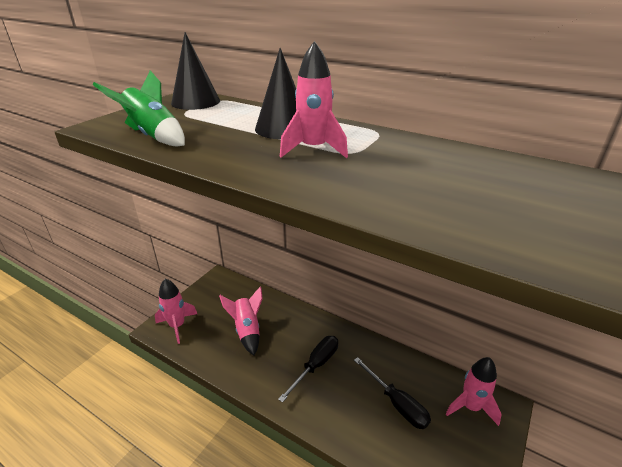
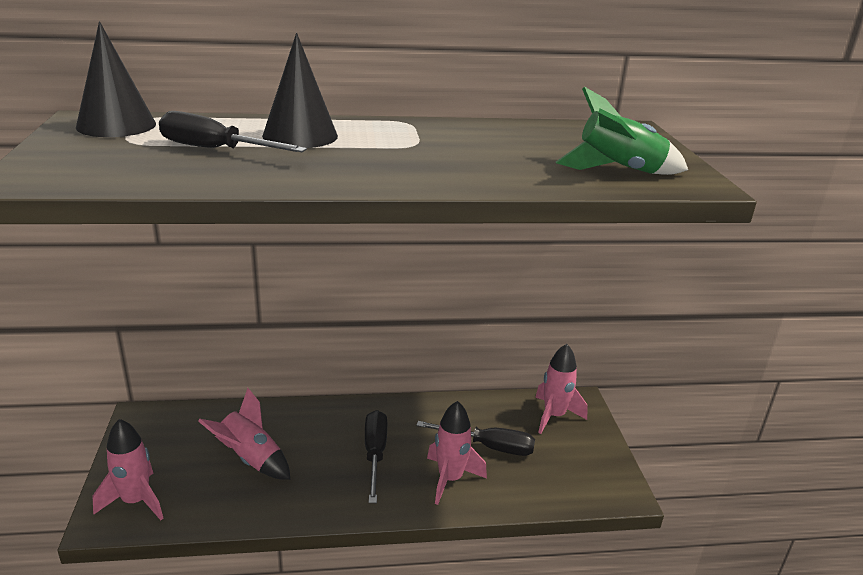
camera: 40 degrees left, 5 degrees down
green rocket [93,70,185,146] -> green rocket moved to [556,87,688,175]
pink rocket [280,41,348,158] -> pink rocket moved to [427,401,487,505]
none -> black screwdriver [159,111,307,152]

